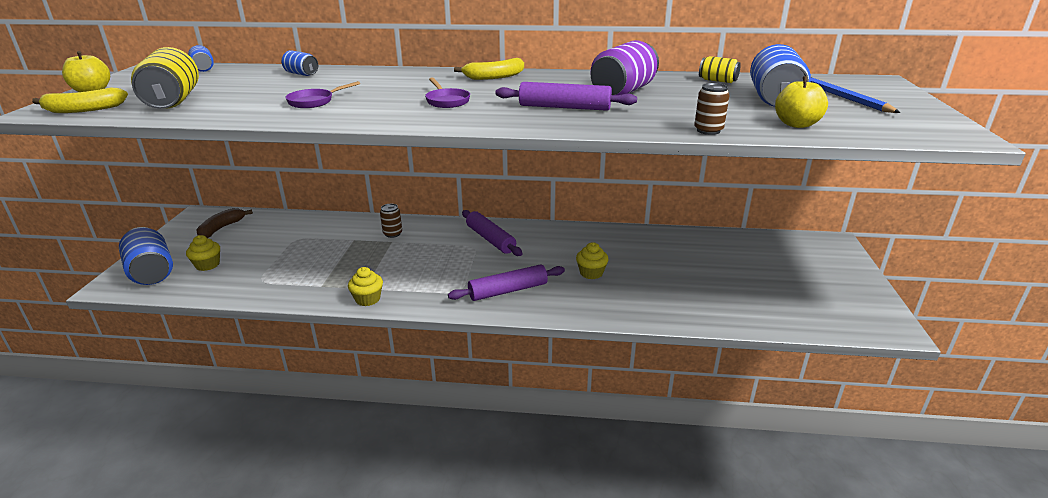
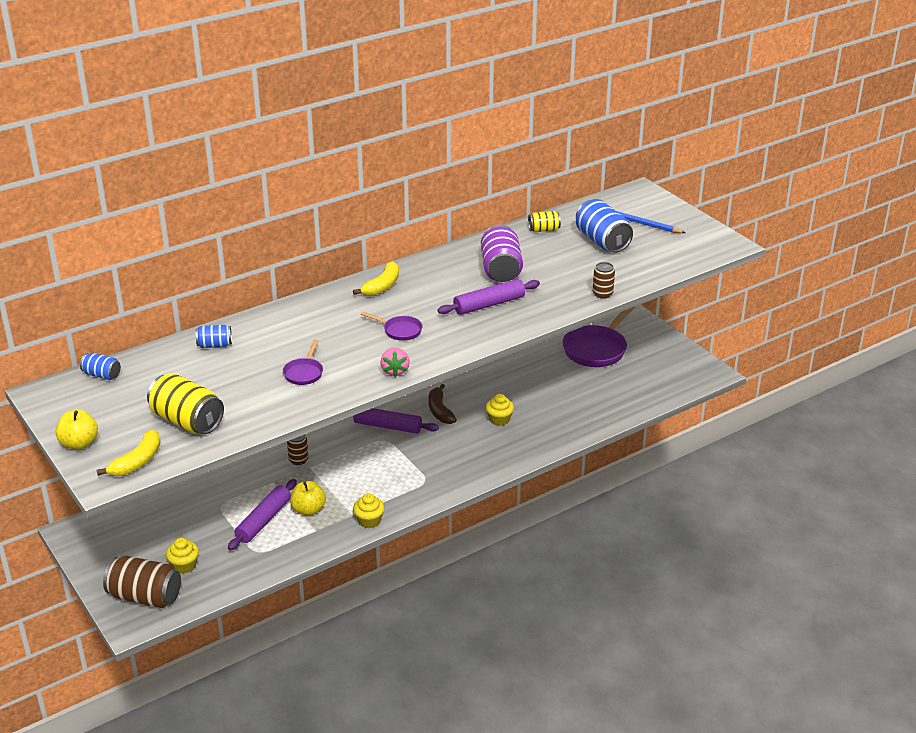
camera: 40 degrees left, 5 degrees up
blue can [119,227,173,285] -> brown can [103,556,181,608]
brown banana [196,208,253,238] -> brown banana moved to [428,384,457,424]
purple rolling pin [448,264,565,301] -> purple rolling pin moved to [228,479,297,550]
yellow apple [775,76,828,128] -> yellow apple moved to [290,481,326,516]
none -> pink strawberry [381,348,410,377]
none -> purple pan [563,306,636,367]

